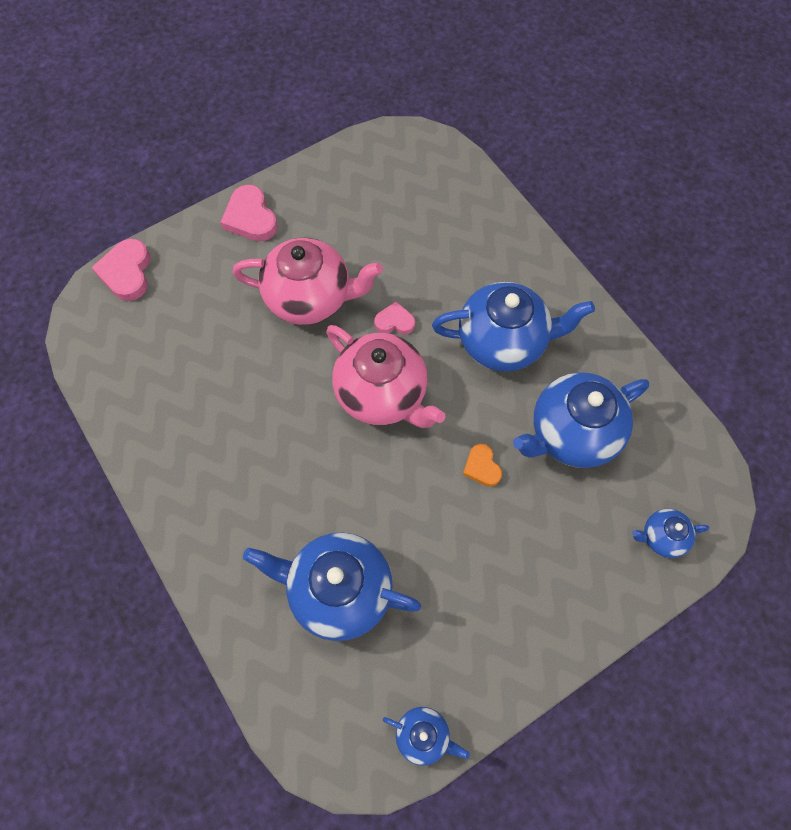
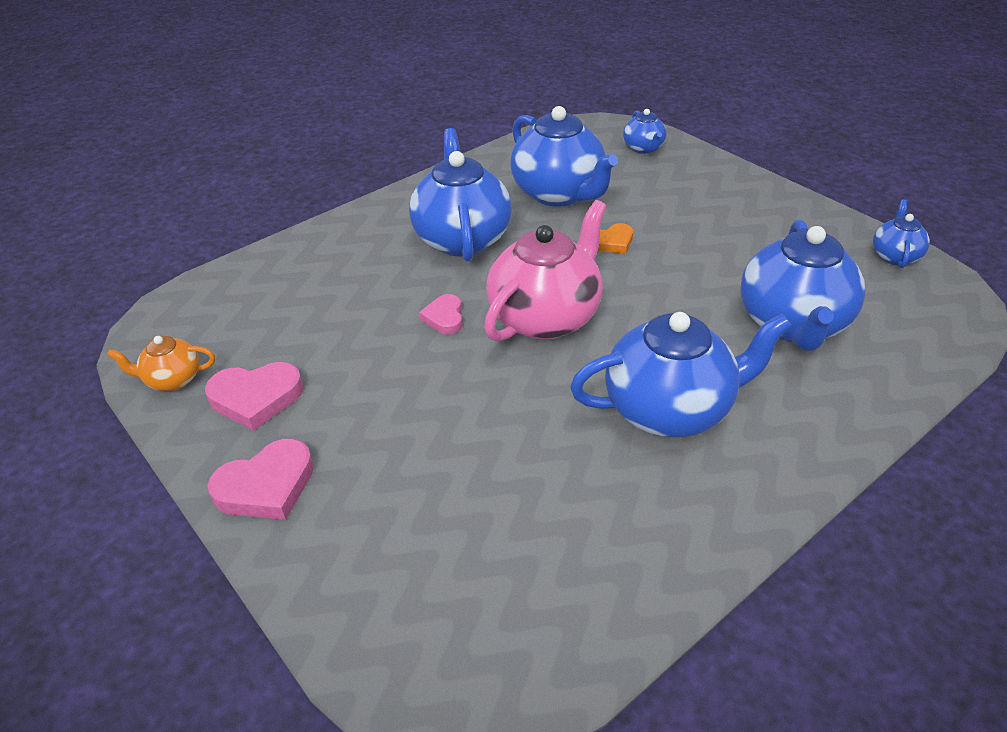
camera: 95 degrees left, 25 degrees down
pink heart [91,239,150,301] -> pink heart moved to [205,362,303,431]
pink teapot [232,238,383,325] -> none
none -> orange teapot [107,336,215,391]
none -> blue teapot [570,312,792,437]

